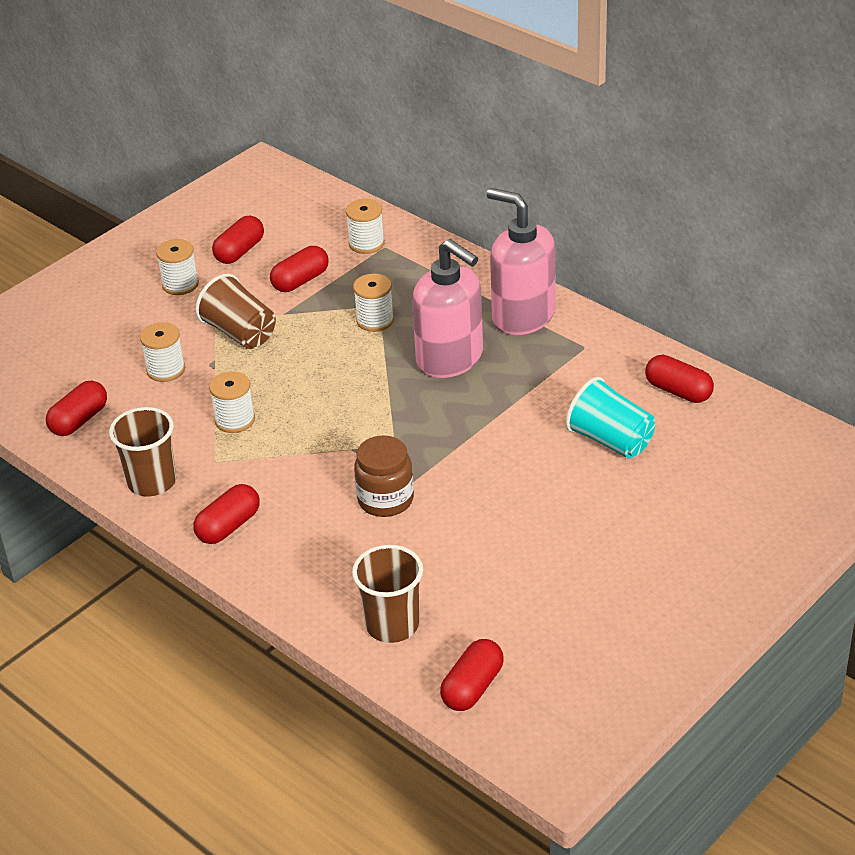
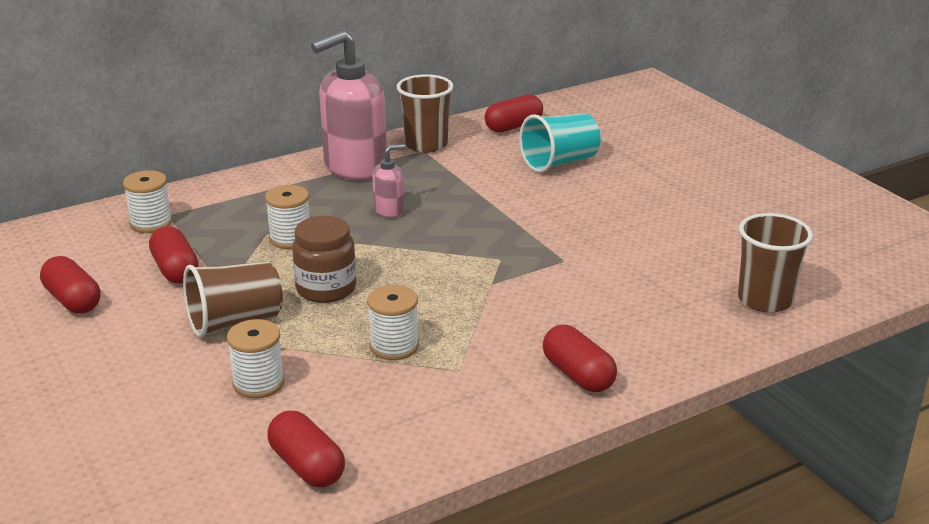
camera: 75 degrees left, 10 degrees down
brown cup [109,407,176,496] -> brown cup moved to [397,74,454,153]
white spool [156,239,199,295] -> none
brown jar [354,436,414,517] -> brown jar moved to [292,216,356,303]
pink soap dispenser [412,239,483,378] -> pink soap dispenser [372,144,405,218], size x0.46
red capsule [440,639,504,711] -> none

